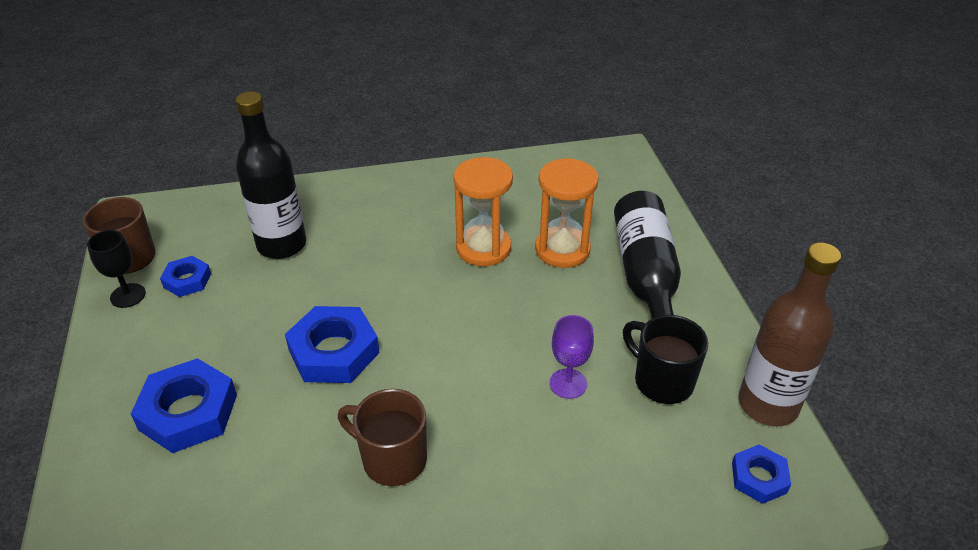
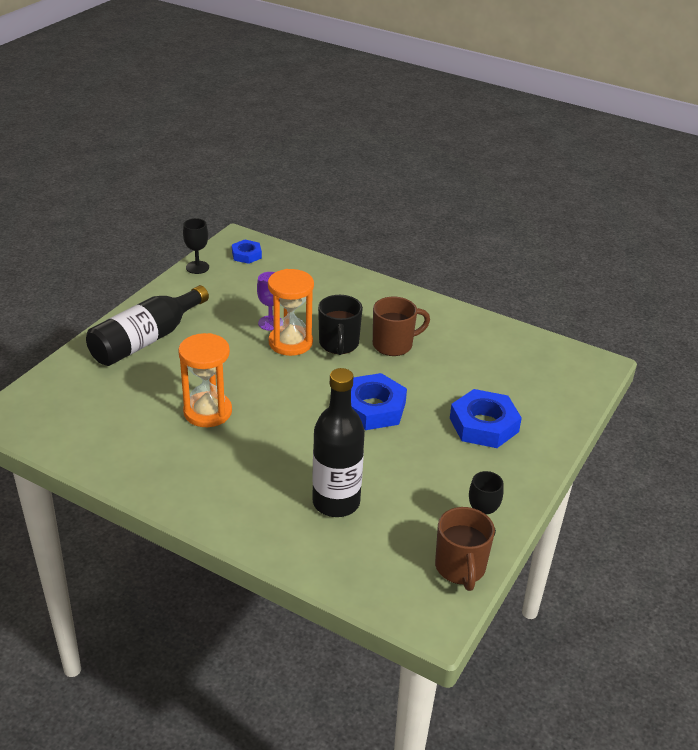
camera: 140 degrees left, 5 degrees down
blue nut [160,256,211,297] -> none
brown mug [338,389,427,486] -> brown mug turned 90 degrees counterclockwise [373,297,430,356]
orange hourglass [535,158,599,268] -> orange hourglass moved to [268,269,314,356]
black mug [623,315,708,404] -> black mug moved to [318,295,363,355]
brown bottle [738,242,841,426] -> black goblet [183,218,209,274]

